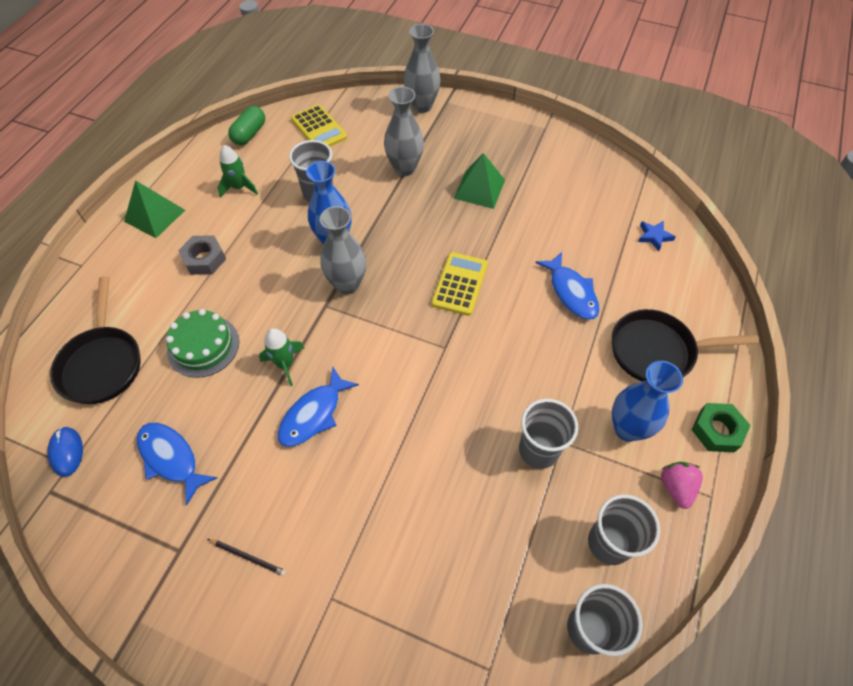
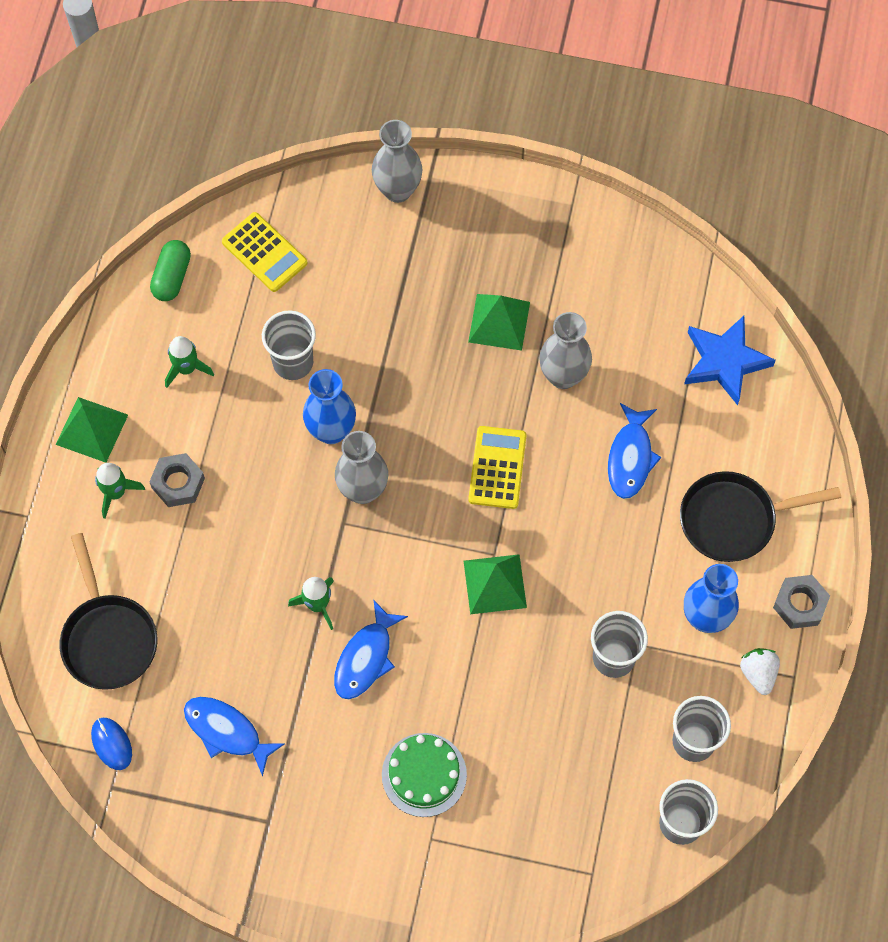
camera: 10 degrees left, 10 degrees up
green cake [166,309,239,378] -> green cake moved to [382,733,467,817]
black pencil [208,539,287,576] -> none
grey vase [384,86,424,176] -> grey vase moved to [539,312,592,389]
blue fish [535,252,599,320] -> blue fish turned 45 degrees clockwise [608,403,661,499]
blue star [638,221,676,251] -> blue star [684,316,776,405], size x2.04
pink strawberry [661,462,703,509] -> white strawberry [740,648,780,695]
green nut [691,403,750,452] -> grey nut [773,575,830,629]
none -> green rocket [95,463,145,519]
none -> green pyramid [464,554,527,614]

